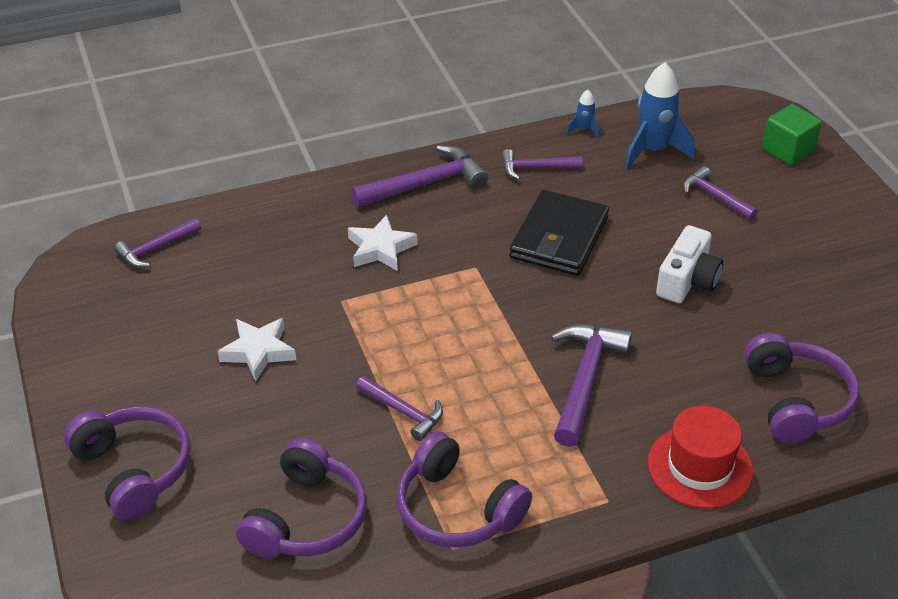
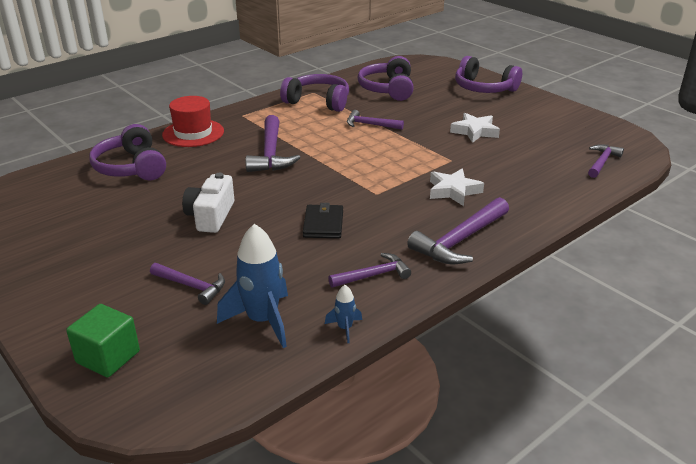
camera: 160 degrees right, 10 degrees down
black wallet [509,190,609,276] -> black wallet [303,203,343,238], size x0.60

